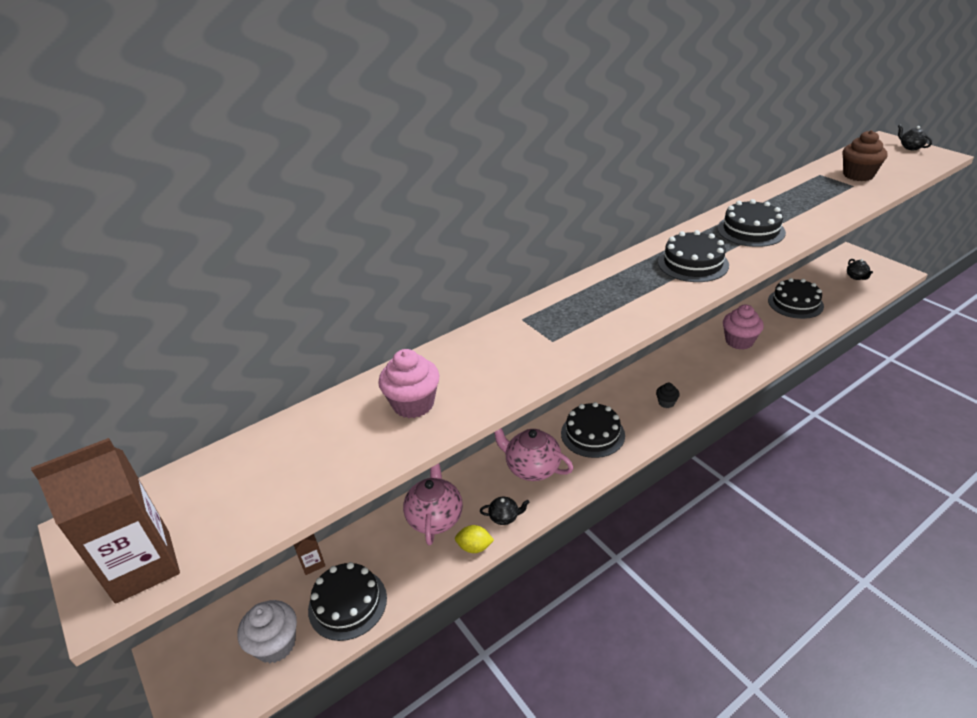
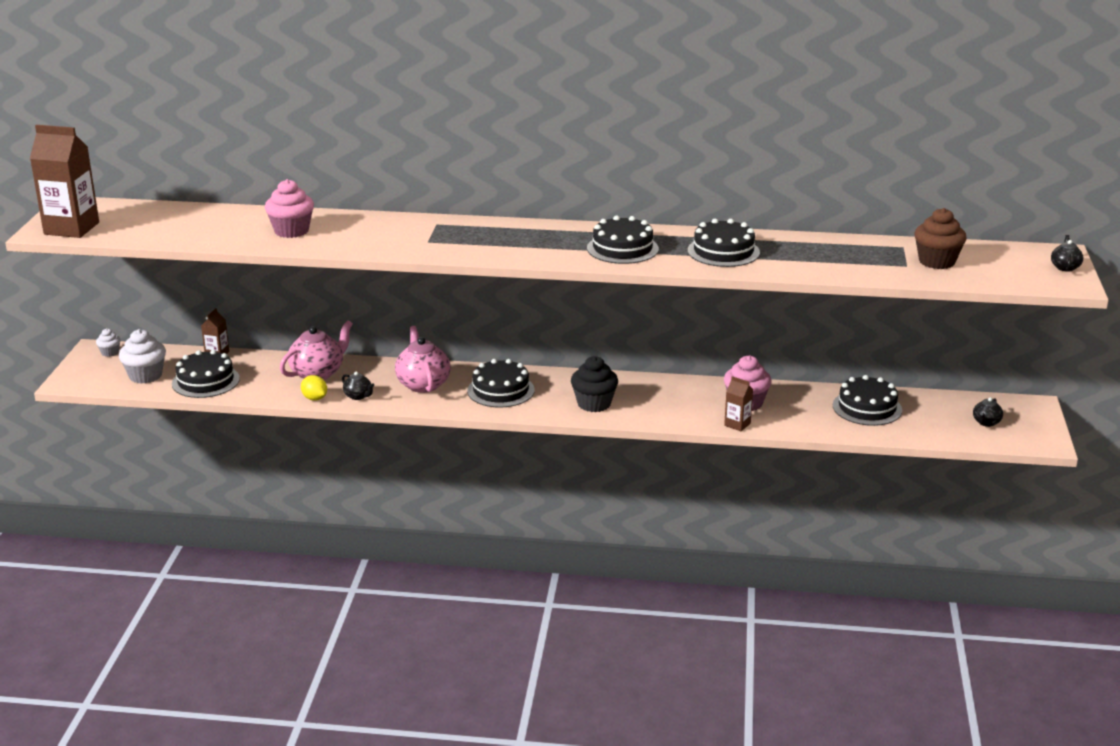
camera: 40 degrees right, 10 degrees down
black cupcake [656,383,680,408] -> black cupcake [571,356,618,412], size x1.87
none -> white cupcake [96,329,121,357]
none -> brown carton [724,376,753,431]

